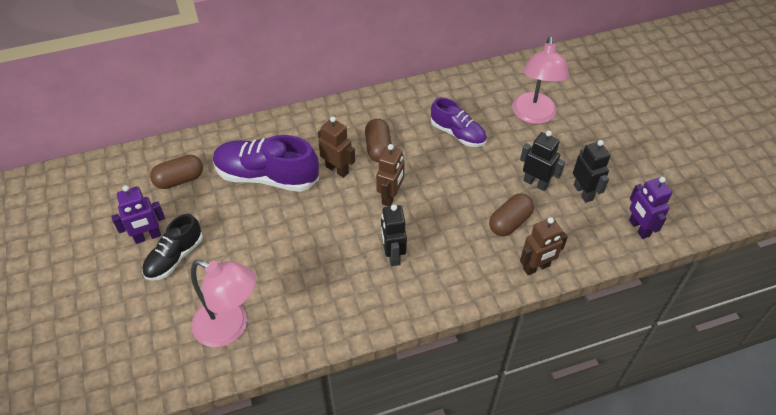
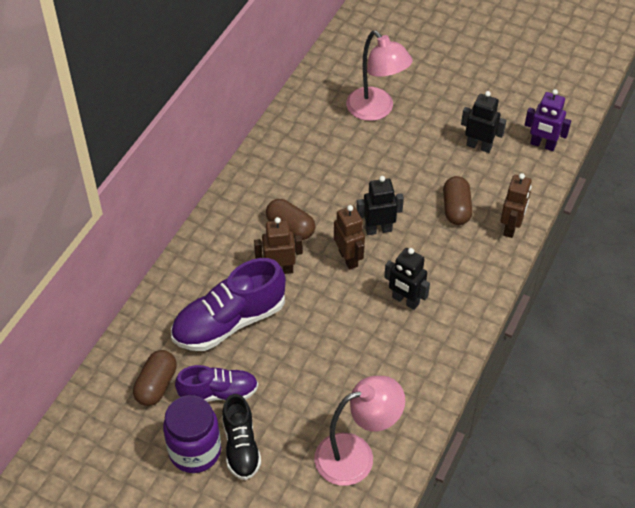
camera: 45 degrees left, 0 degrees up
purple robot [111,185,165,244] -> purple jar [163,395,221,473]
purple shoe [431,97,487,147] -> purple shoe moved to [175,365,258,402]
black robot [520,131,565,191] -> black robot moved to [356,176,404,235]

